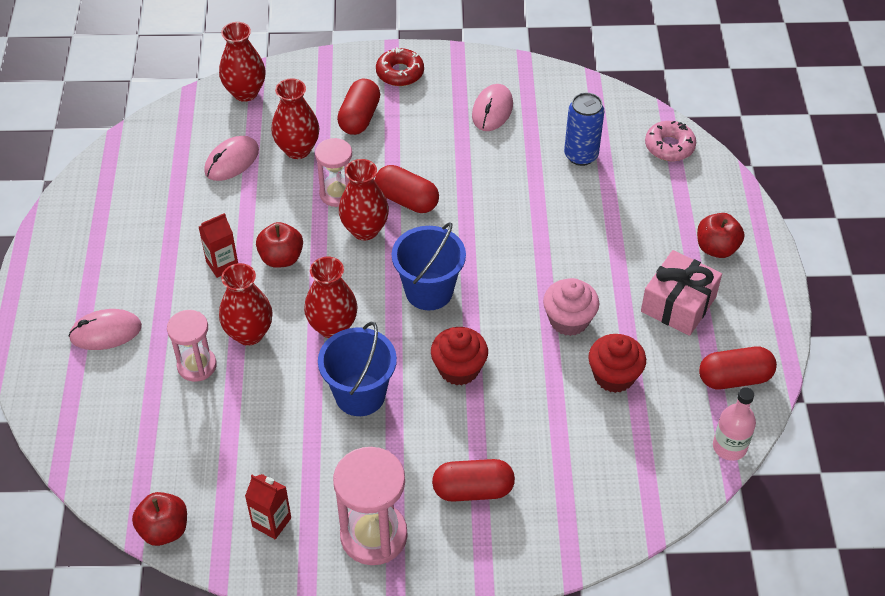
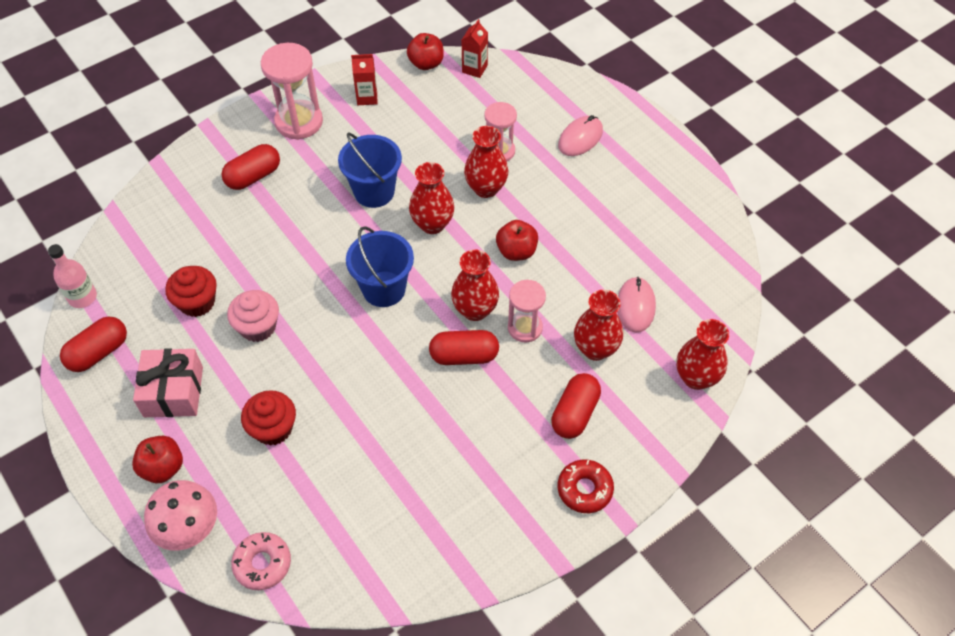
camera: 145 degrees right, 5 degrees up
red carton [199,213,238,278] -> red carton moved to [462,19,488,78]
red capsule [337,79,380,135] -> red capsule turned 45 degrees clockwise [551,373,601,439]
red cupcake [431,327,488,386] -> red cupcake moved to [241,390,296,446]
pink mouse [472,84,513,131] -> none
blue can [564,93,604,166] -> none
none -> pink mushroom [144,480,217,551]

